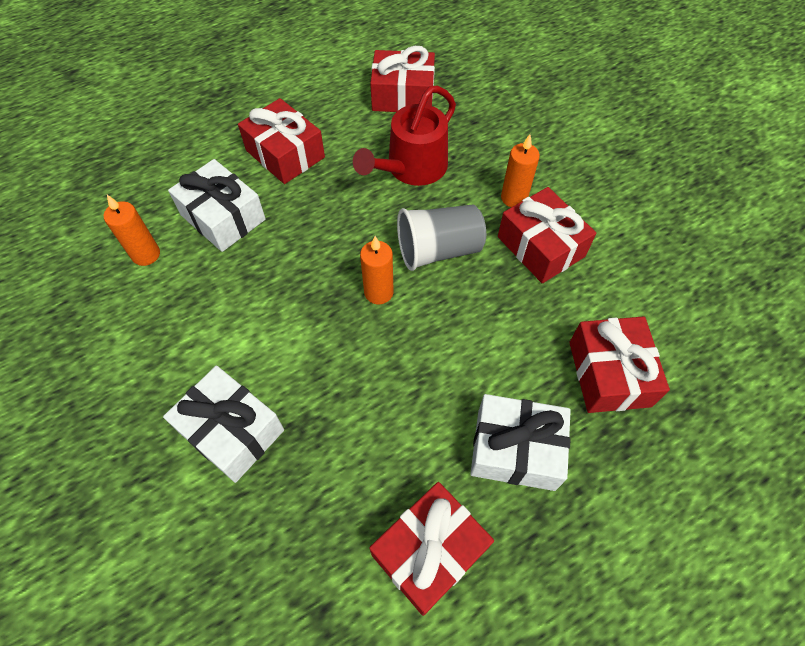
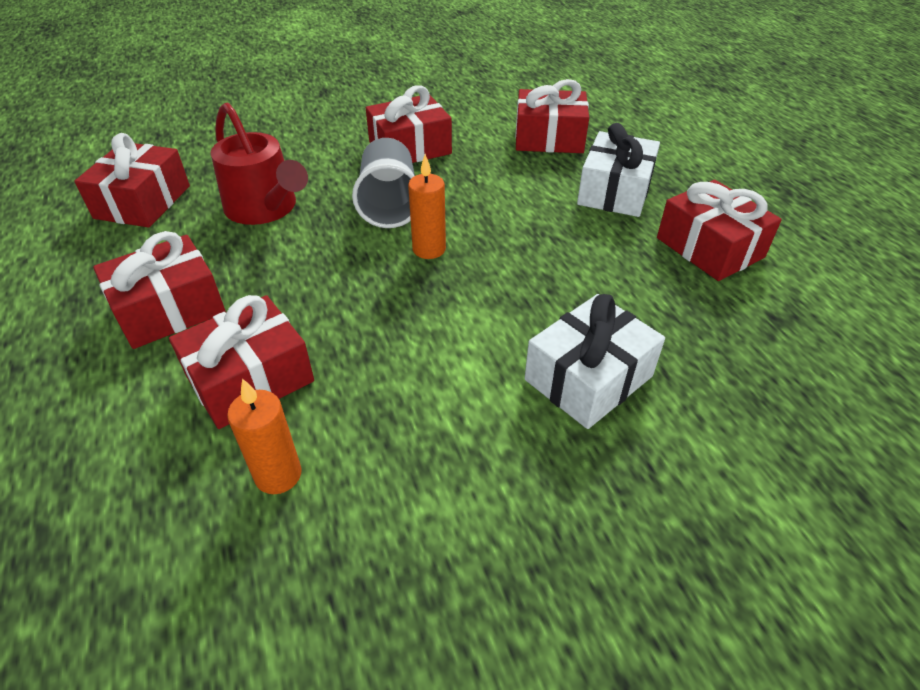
camera: 80 degrees left, 15 degrees down
white gift [168,159,266,252] -> red gift [169,295,314,429]
orange candle [501,134,540,207] -> none

